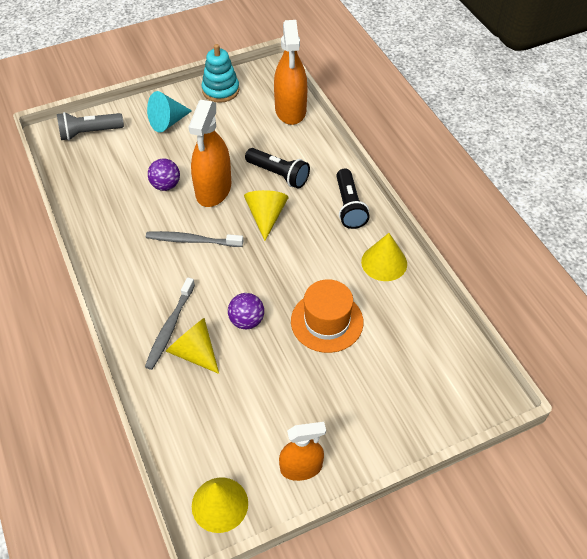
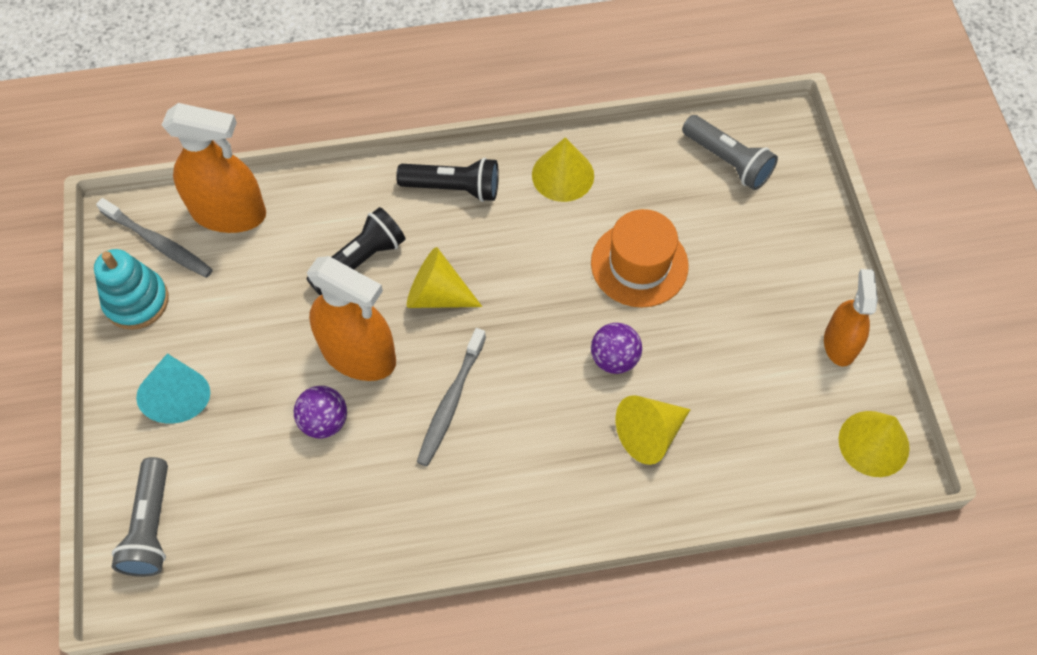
camera: 75 degrees left, 10 degrees up
grey toothbrush [145,277,195,370] -> grey toothbrush moved to [96,198,213,278]
none -> grey flashlight [682,115,778,190]

